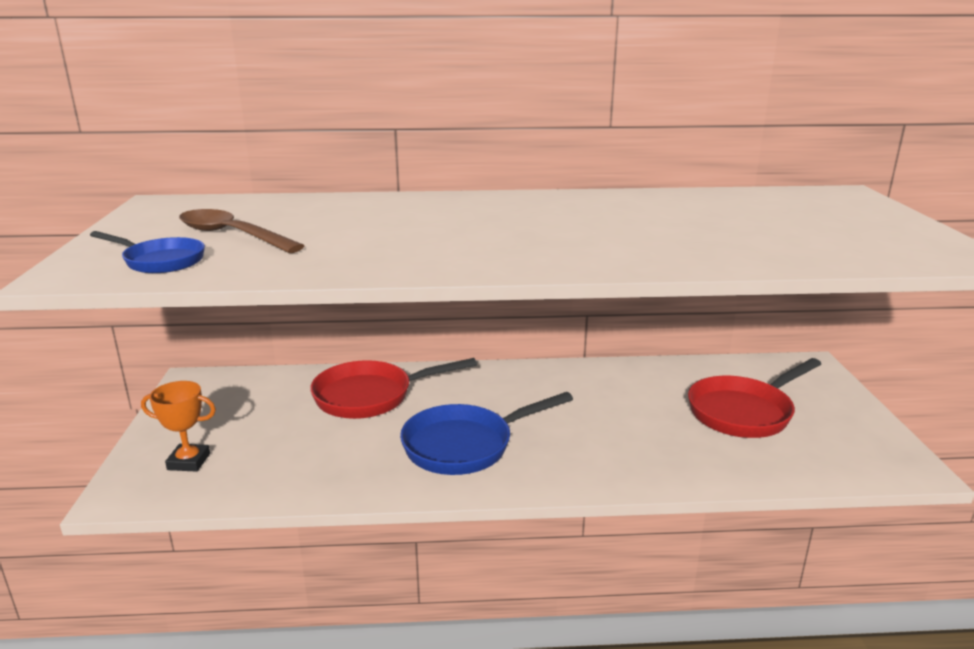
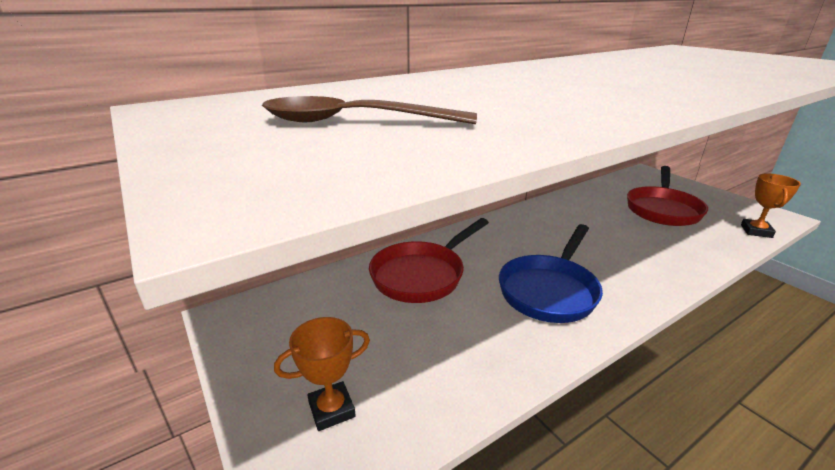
camera: 30 degrees left, 5 degrees up
blue pan [90,231,205,273] -> none
none -> orange trophy [741,173,801,238]

